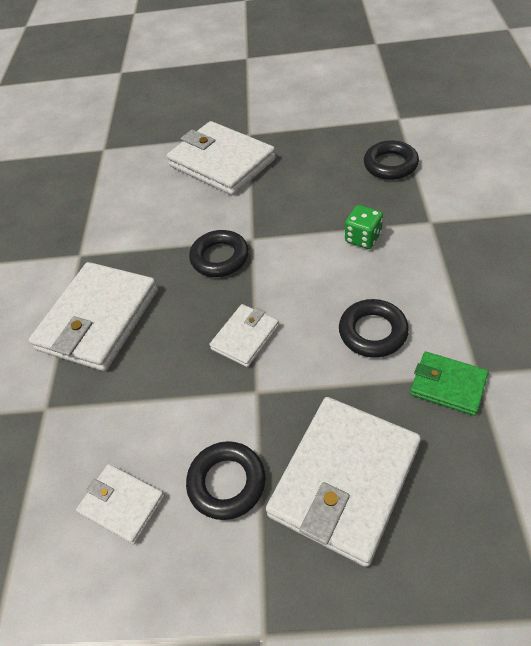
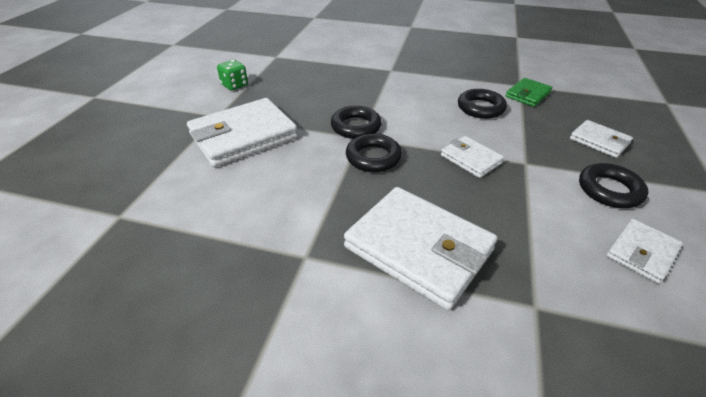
camera: 80 degrees left, 10 degrees down
white wallet [266,397,421,567] -> white wallet [570,120,633,158], size x0.52
green dice [345,205,383,249] -> green dice moved to [217,60,248,90]
black ring [364,140,419,180] -> black ring moved to [331,106,382,139]

